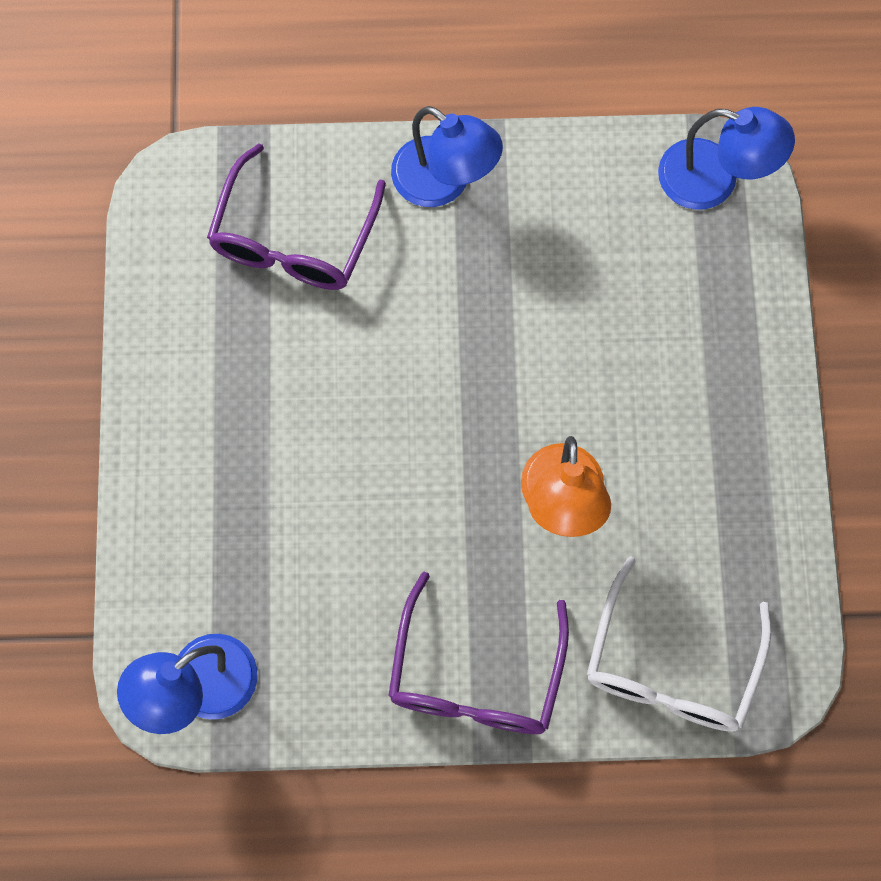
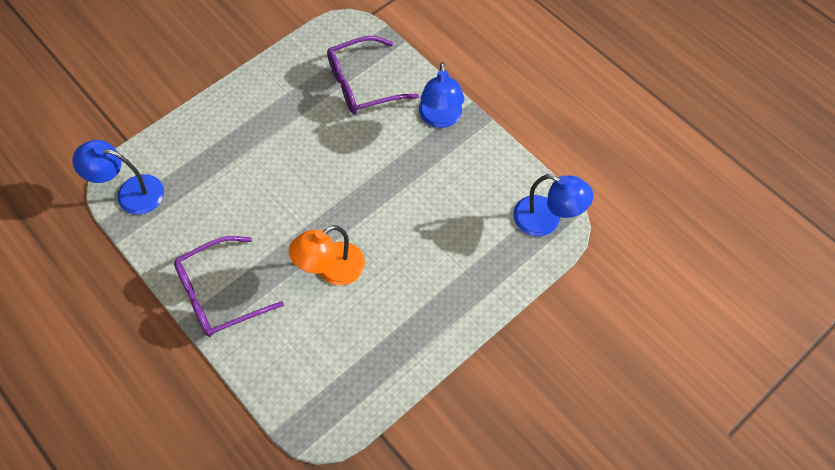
camera: 50 degrees right, 10 degrees down
white glasses [587,556,771,732] -> none
blue lamp [658,107,795,210] -> blue lamp turned 45 degrees counterclockwise [513,174,594,236]

